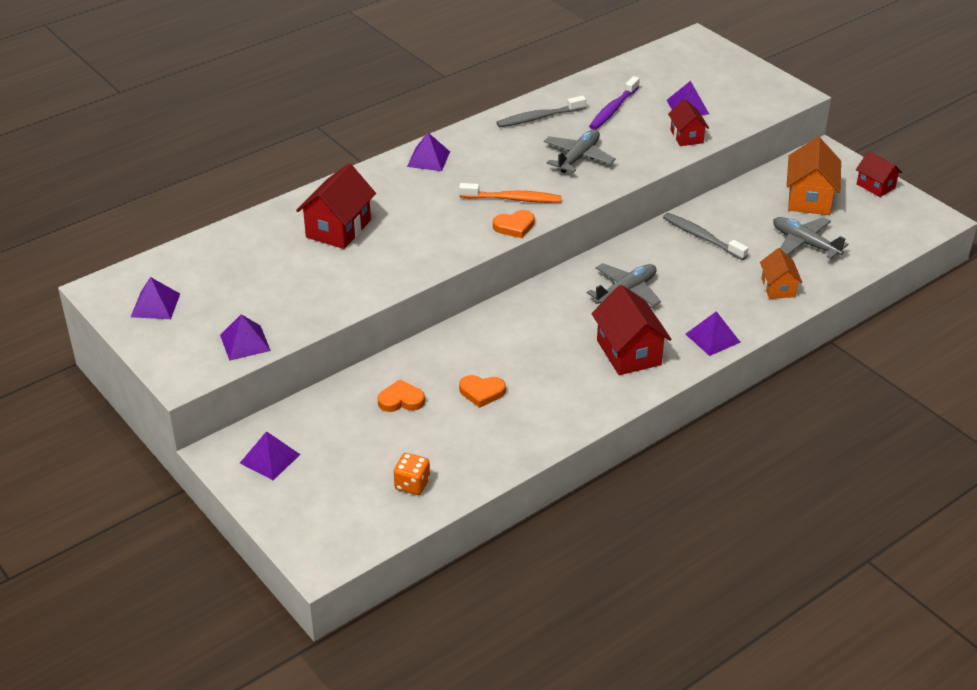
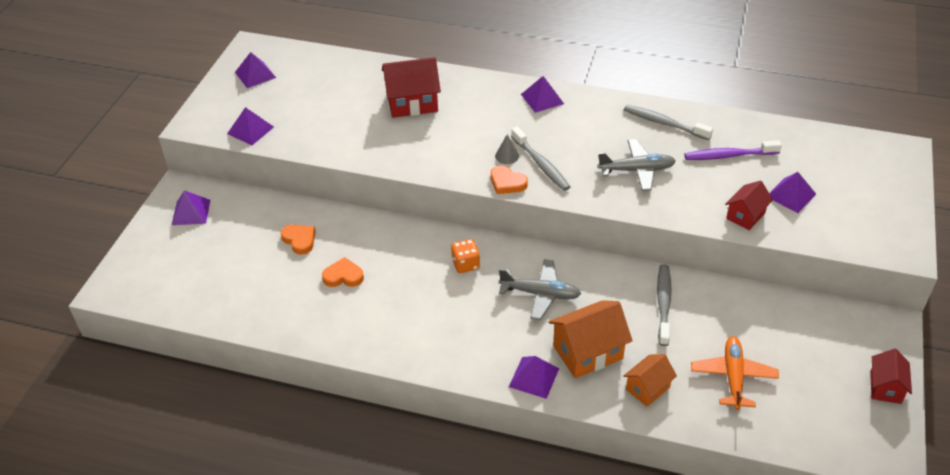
camera: 55 degrees right, 5 degrees up
orange dice [394,453,430,495] -> orange dice moved to [451,239,480,273]
orange toothbrush [459,183,562,203] -> grey toothbrush [511,127,570,191]
orange heart [459,375,506,408] -> orange heart turned 120 degrees clockwise [322,257,364,287]
red house [591,285,672,375] -> none
grey plane [773,217,848,259] -> orange plane [691,336,779,410]
orange house [786,137,841,215] -> orange house moved to [548,300,633,378]
none -> grey cone [495,134,519,164]

